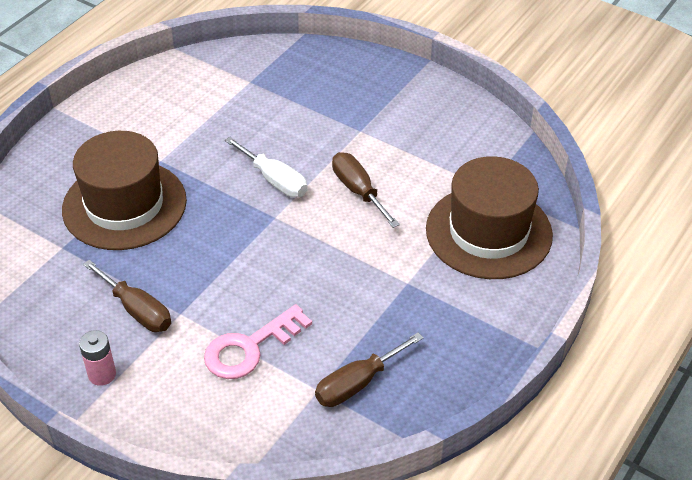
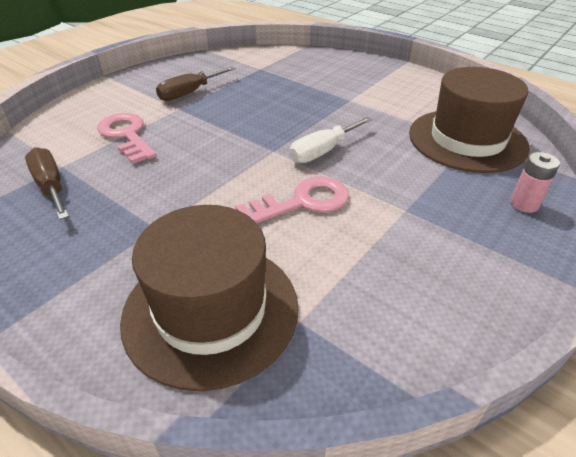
camera: 95 degrees right, 5 degrees down
brown hat [62,131,187,250] -> brown hat moved to [409,67,530,173]
pink battery [79,330,116,386] -> pink battery moved to [510,152,560,213]
brown screwdriver [332,152,400,228] -> pink key [235,176,349,223]

